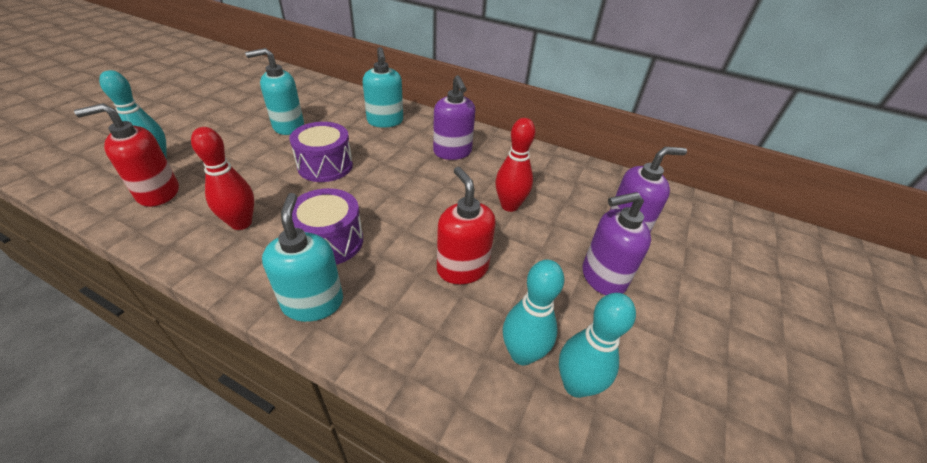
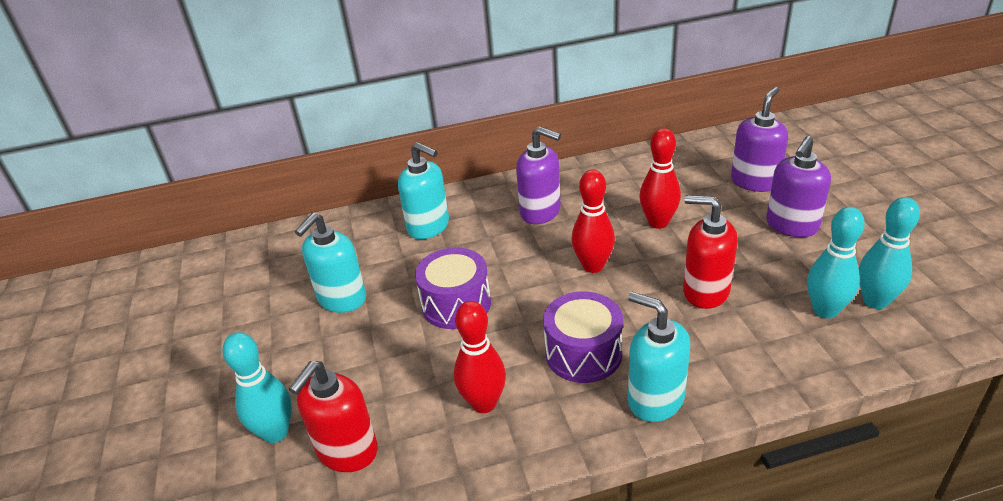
camera: 35 degrees left, 5 degrees down
none -> red bowling pin [571,169,615,273]

